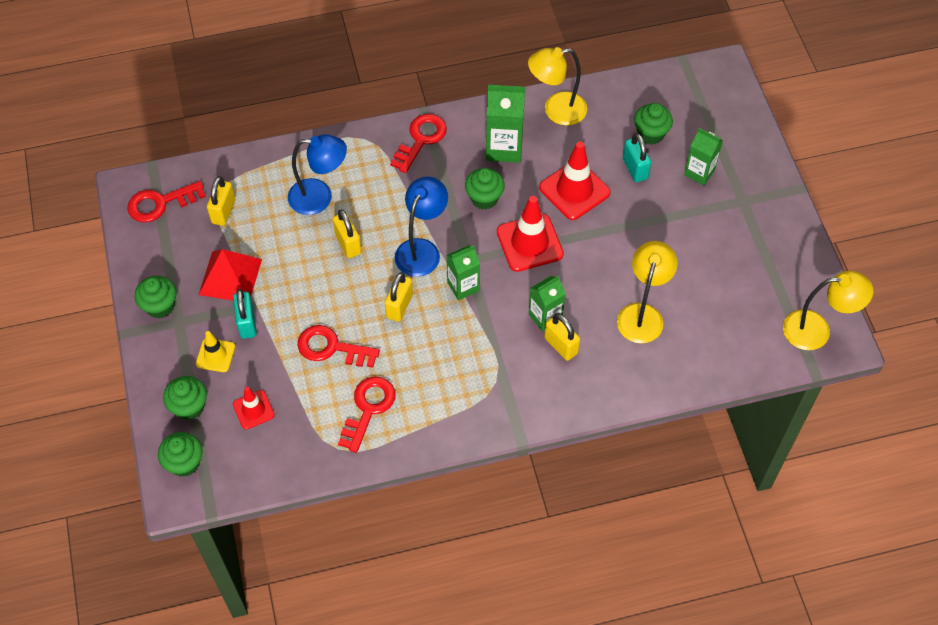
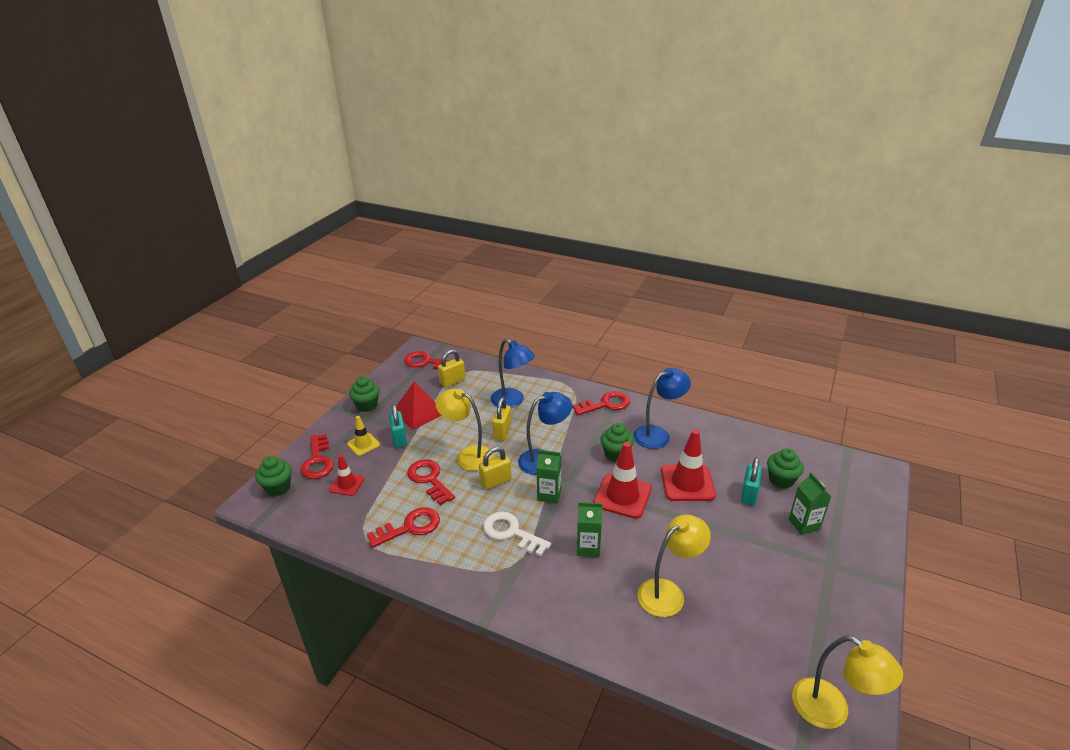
camera: 40 degrees right, 25 degrees down
green cupcake [163,376,207,420] -> red key [300,434,334,479]
turquoise padlock [233,289,257,339] -> turquoise padlock turned 45 degrees counterclockwise [389,404,407,448]
green carton [486,85,525,163] -> blue lamp [634,368,691,449]
yellow lamp [528,47,587,126] -> yellow lamp moved to [435,389,494,471]
yellow padlock [544,313,580,361] -> none
none -> white key [483,512,551,557]

